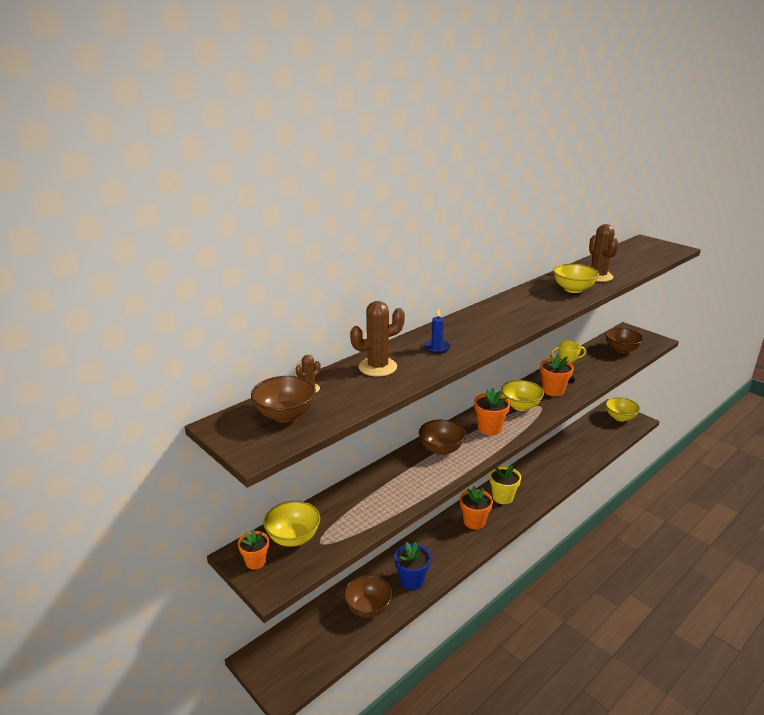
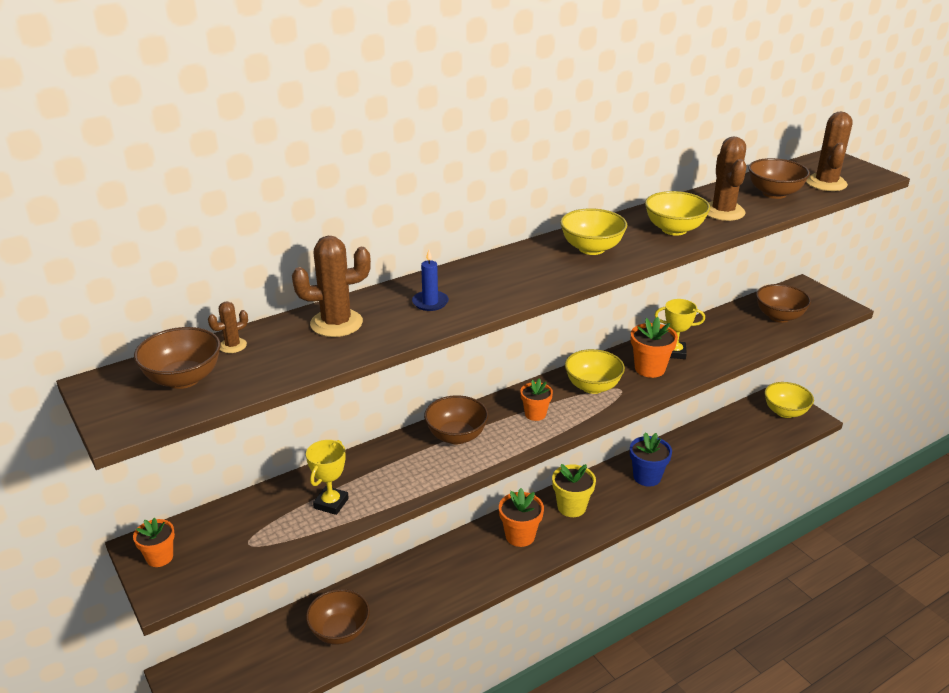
camera: 10 degrees right, 5 degrees up
yellow bowl [264,501,320,547] -> yellow bowl moved to [560,208,627,255]
blue flower pot [394,542,431,590] -> blue flower pot moved to [630,432,672,487]
orange flower pot [474,388,511,435] -> orange flower pot [520,378,553,421], size x0.66
none -> yellow trophy [306,440,349,515]
none -> brown bowl [748,158,810,199]
none -> brown cactus [806,112,853,191]

